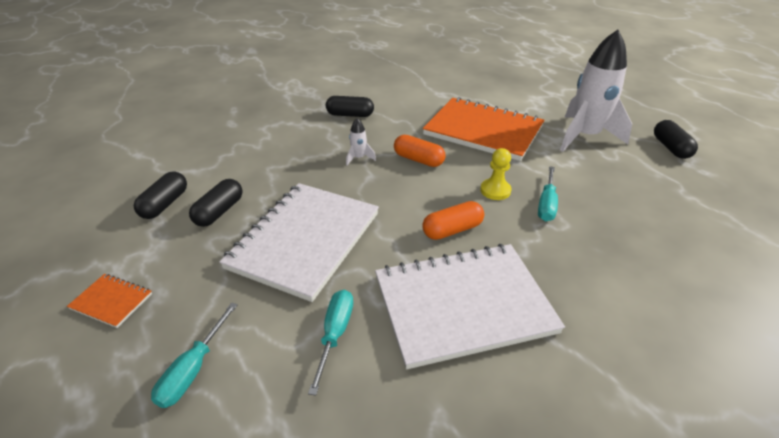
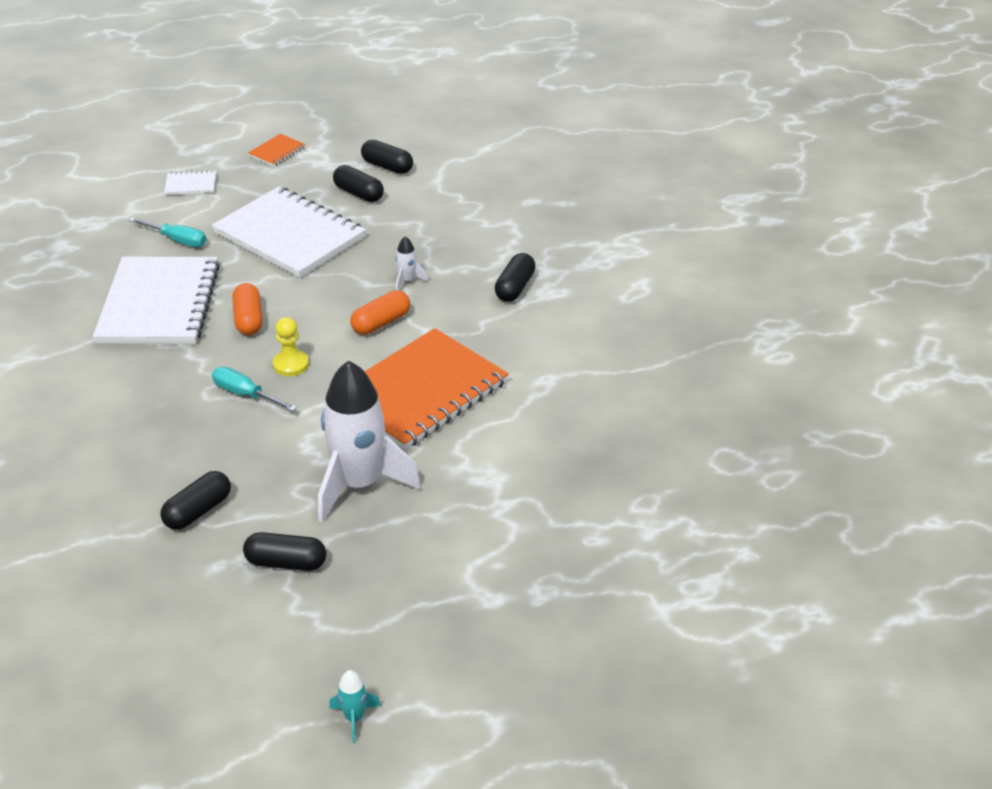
camera: 105 degrees right, 0 degrees up
turquoise screwdriver [151,303,238,408] -> white notebook [164,170,216,195]
none -> black capsule [160,471,231,530]
none -> turquoise rocket [329,670,381,743]

